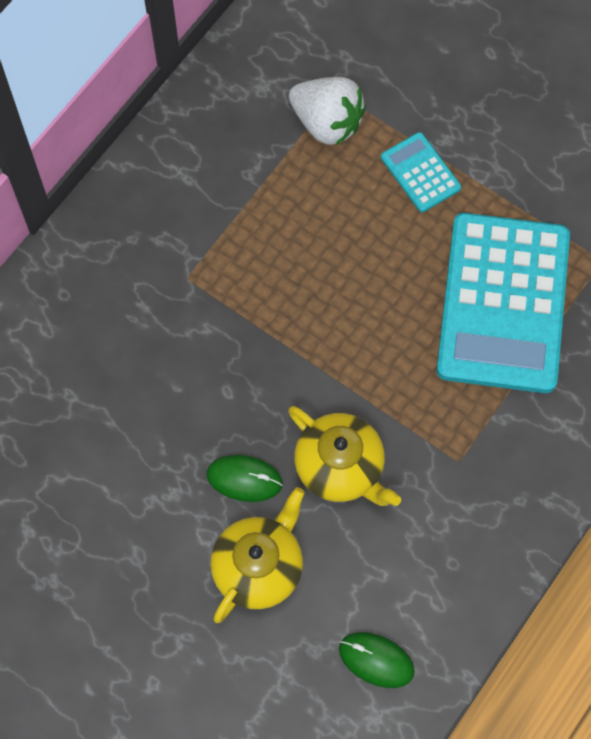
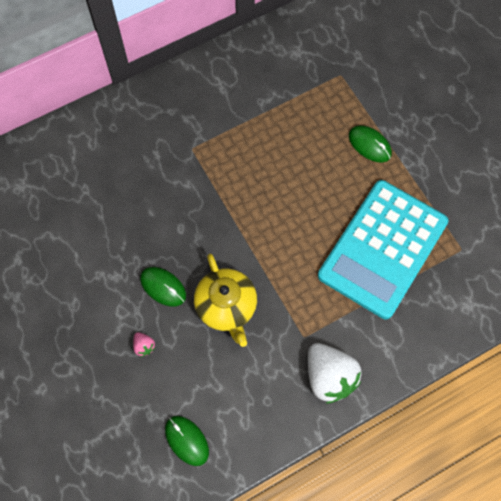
camera: 25 degrees right, 0 degrees up
yellow teapot [210,487,305,623] -> pink strawberry [133,332,156,357]
white strawberry [289,77,366,145] -> white strawberry moved to [308,343,361,404]
turquoise calculator [381,132,461,212] -> green mouse [349,125,392,163]

